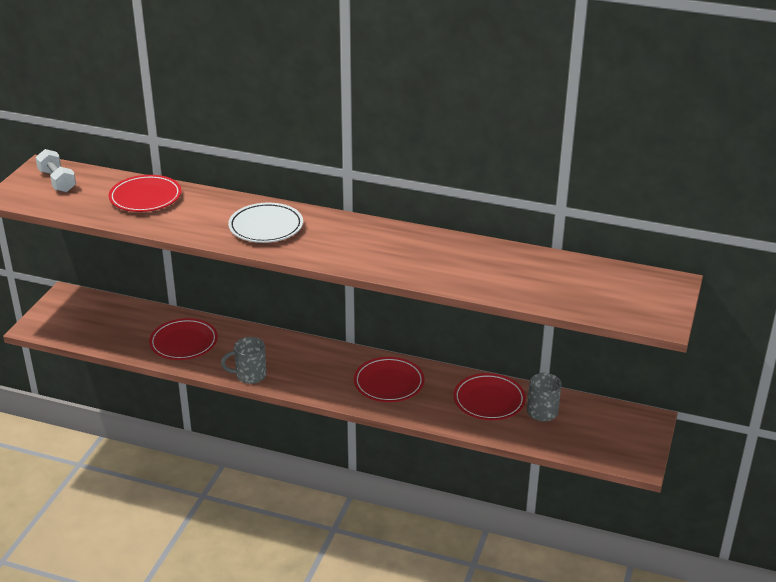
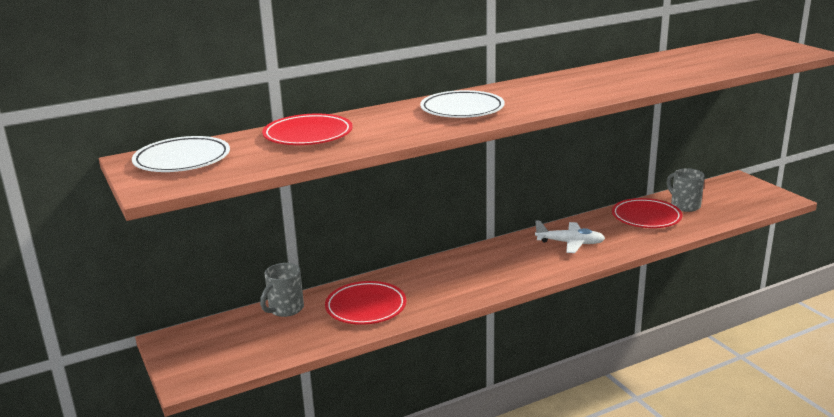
camera: 45 degrees left, 10 degrees down
white dumbbell [35,149,76,192] -> white plate [132,136,230,172]
grey mug [221,337,267,384] -> grey mug moved to [260,263,304,317]
red plate [354,357,424,402] -> white plane [535,220,605,253]

